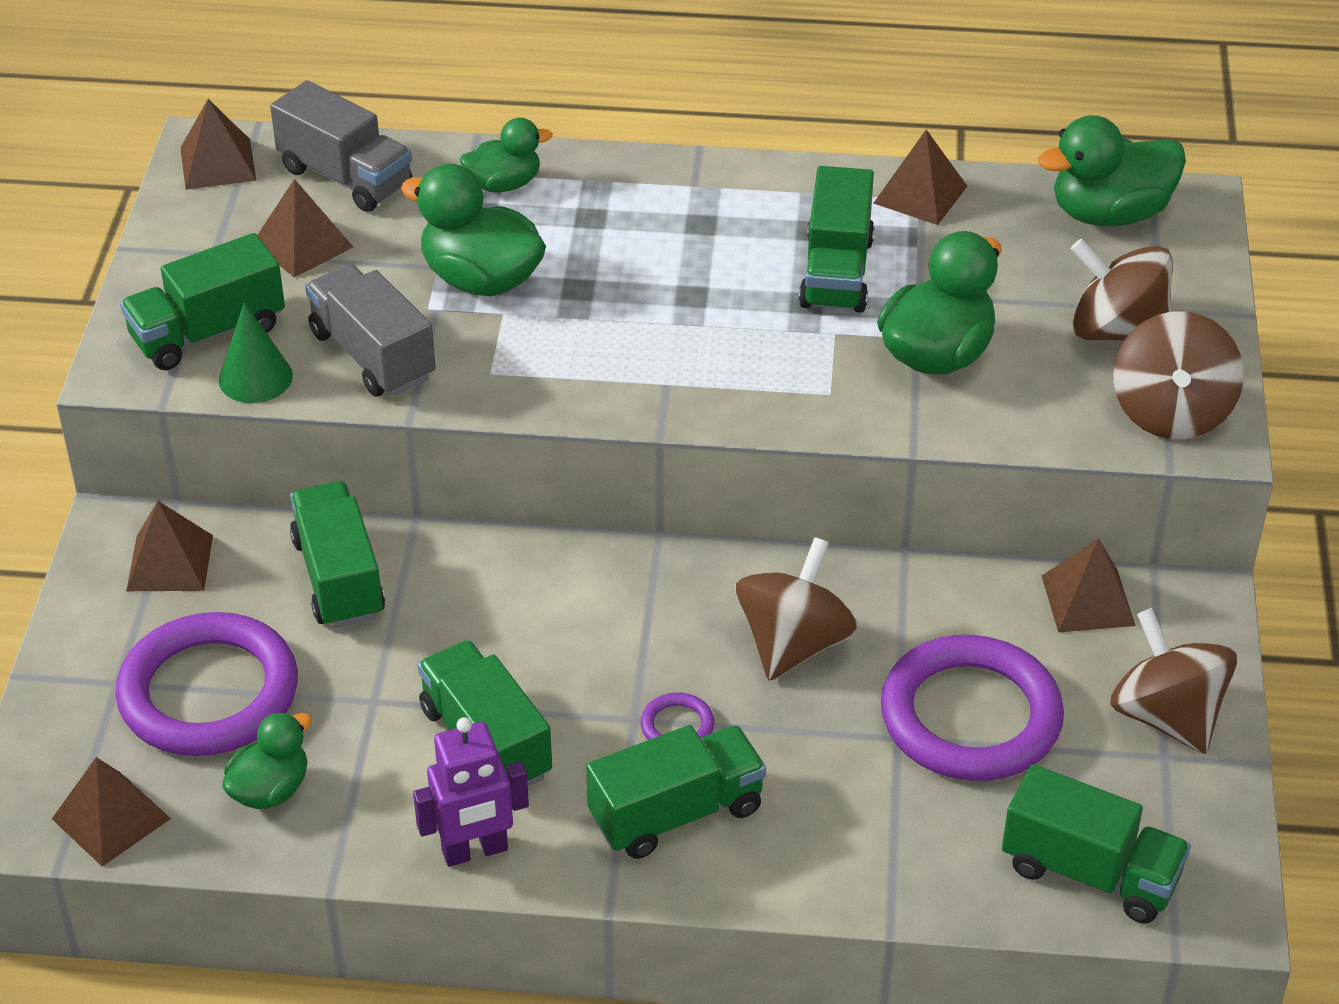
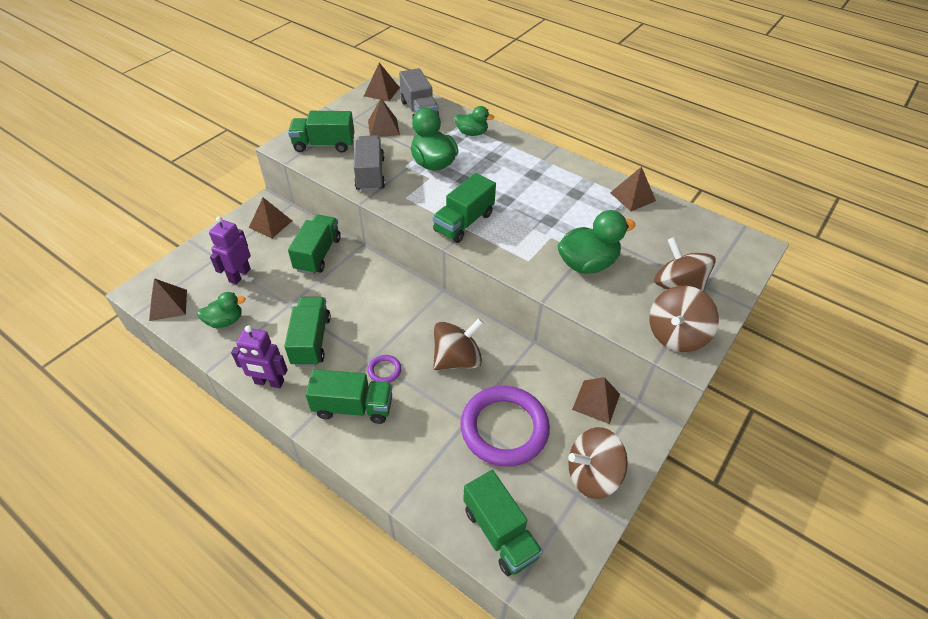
camera: 30 degrees right, 5 degrees up
purple ring [116,612,298,756] -> purple robot [209,216,251,285]
green cone [219,302,293,403] -> none
green truck [799,166,875,313] -> green truck moved to [433,173,496,243]
green duck [1038,115,1186,226] -> none
brown spinning top [1110,608,1237,754] -> brown spinning top turned 105 degrees counterclockwise [568,427,628,499]

